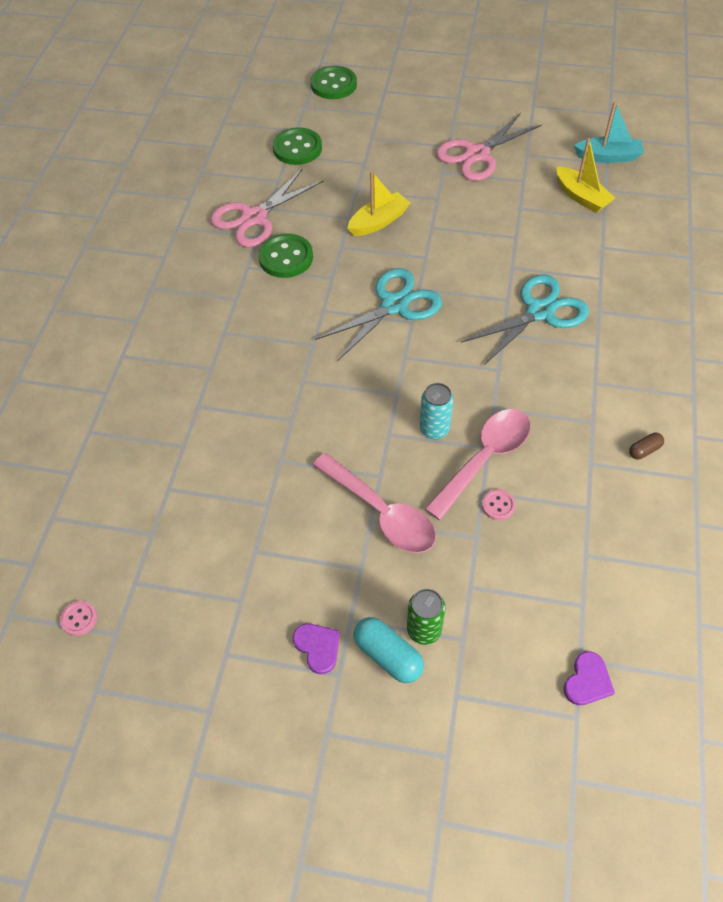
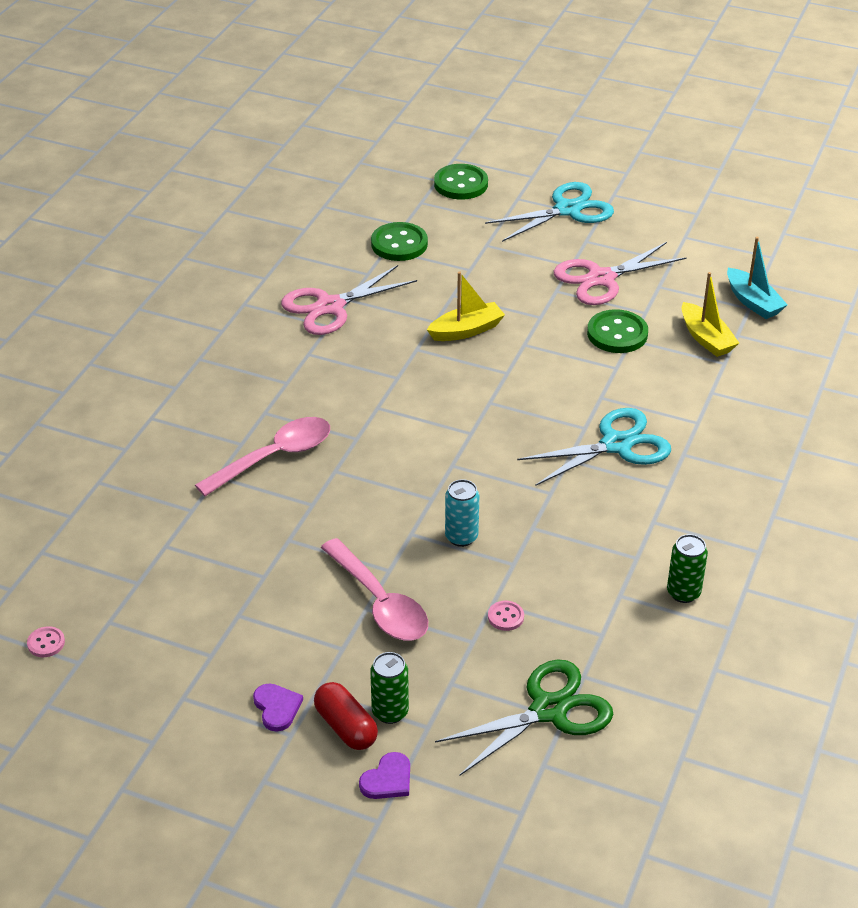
camera: 10 degrees right, 15 degrees down
green button [258,233,313,278] -> green button moved to [587,309,648,353]
turquoise scissors [315,268,442,361] -> turquoise scissors moved to [485,182,614,242]
turquoise capsule [353,617,424,683] -> red capsule [314,682,378,750]
pink spoon [424,409,530,520] -> pink spoon moved to [195,417,330,496]
purple heart [563,651,615,706] -> purple heart moved to [359,752,410,799]
turquoise boat [574,102,644,163] -> turquoise boat turned 45 degrees clockwise [727,237,788,319]
brown capsule [629,433,664,459] -> green can [667,534,708,603]
none -> green scissors [435,659,613,775]

